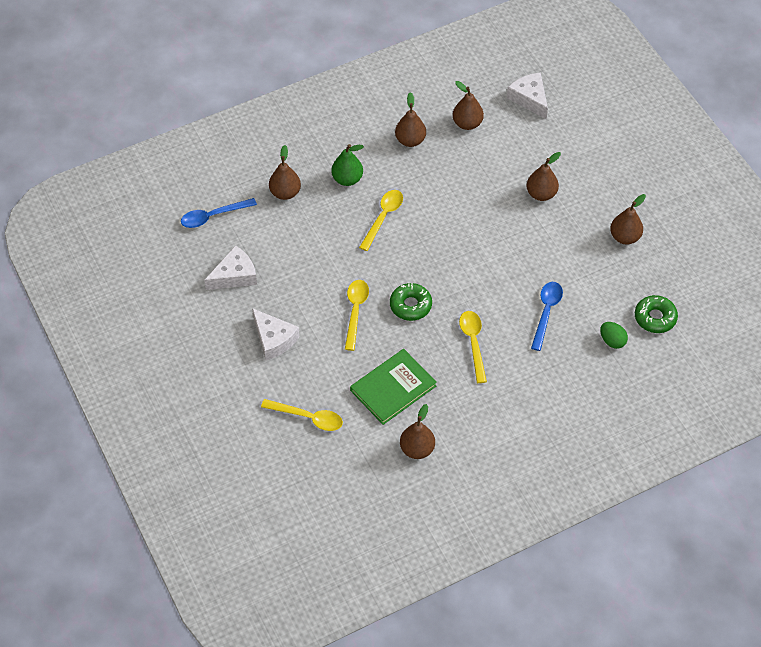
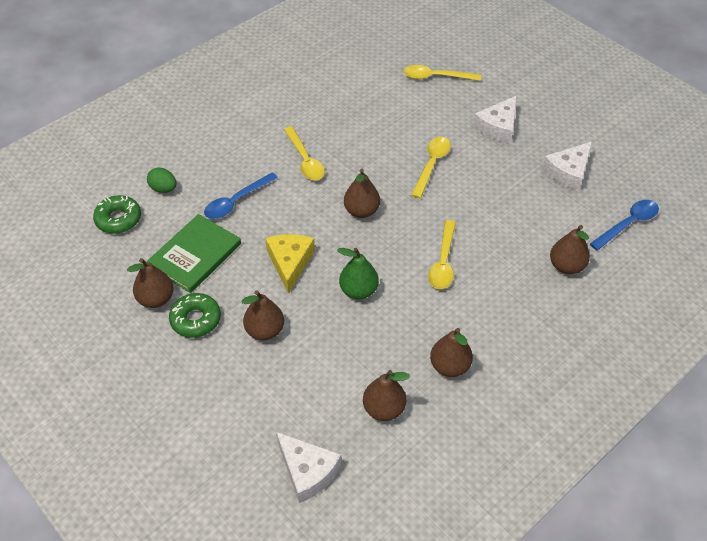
camera: 165 degrees right, 5 degrees down
white cheese [252,308,300,360] -> white cheese turned 90 degrees counterclockwise [473,95,517,144]
green pear [331,144,364,186] -> green pear moved to [337,248,379,299]
yellow spoon [345,280,369,351] -> yellow spoon turned 150 degrees counterclockwise [411,137,451,198]
green book [350,349,437,425] -> green book moved to [147,214,241,293]
green donut [390,283,432,321] -> green donut moved to [169,293,221,338]
brown pear [400,404,435,459] -> brown pear moved to [344,169,380,218]
blue spoon [531,282,563,351] -> blue spoon turned 45 degrees clockwise [204,173,278,219]
none -> yellow cheese [265,234,315,294]

